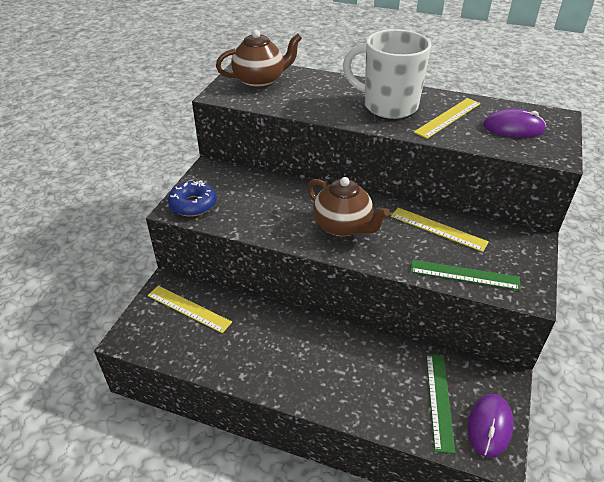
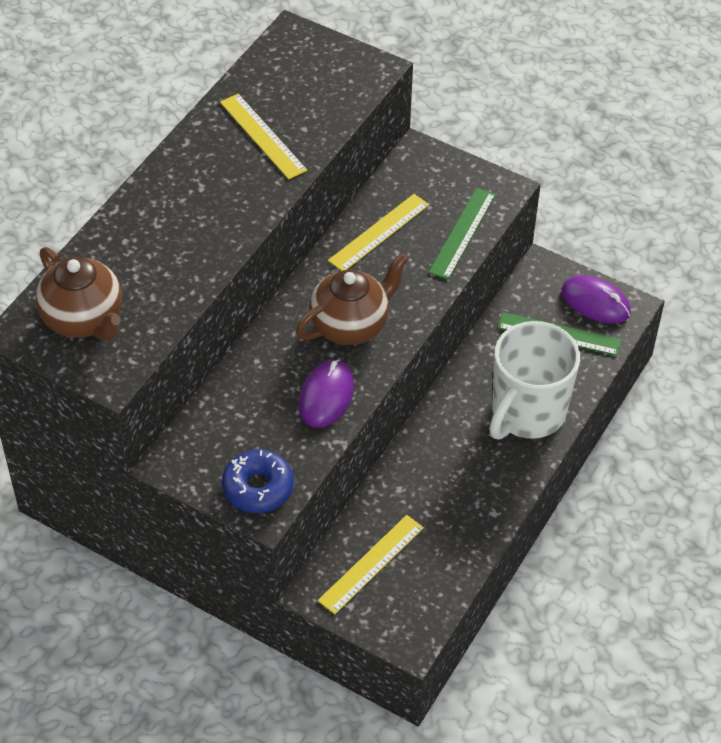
camera: 80 degrees left, 10 degrees up
brown teapot [216,30,302,88] -> brown teapot turned 150 degrees clockwise [36,247,122,340]
white mug [343,29,431,119] -> white mug moved to [489,321,580,439]
purple mouse [483,109,546,138] -> purple mouse moved to [299,359,354,428]

